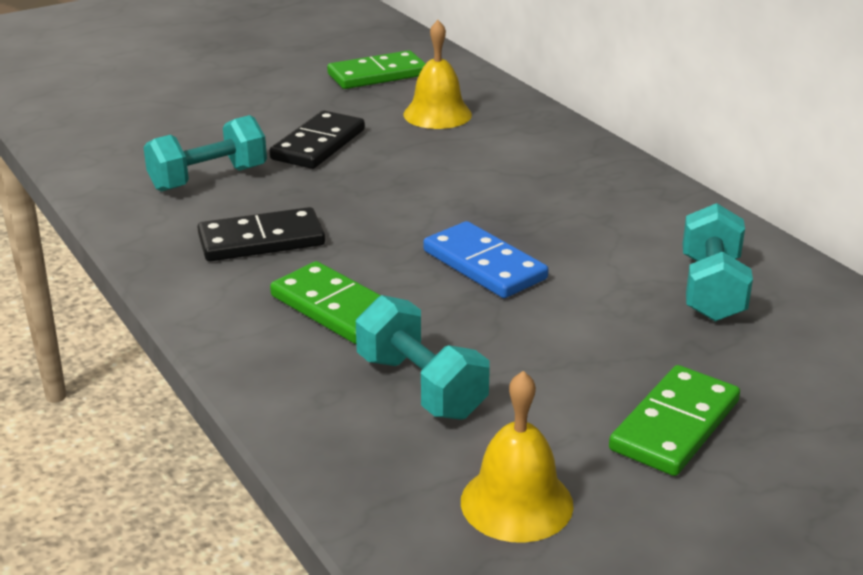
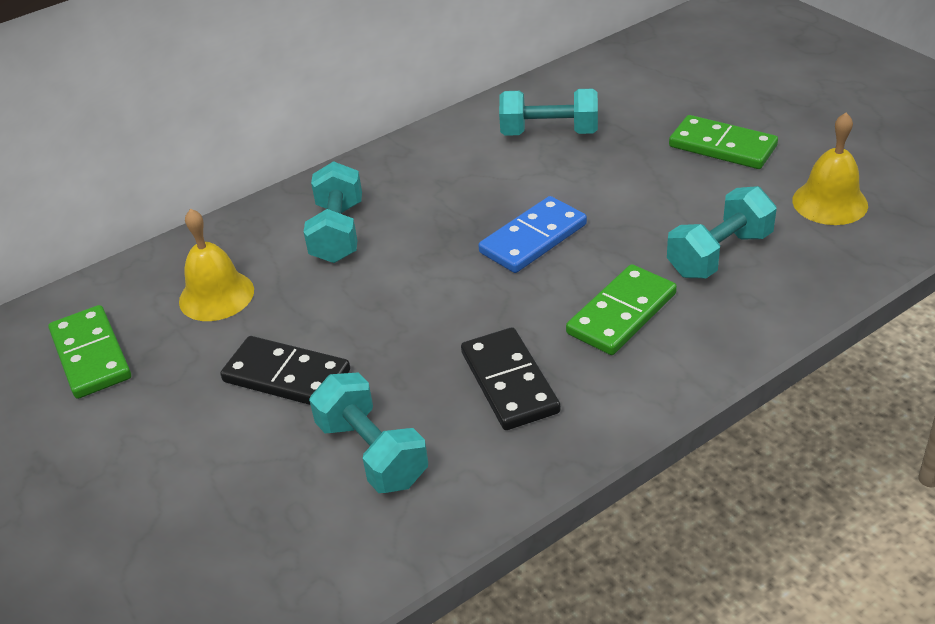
camera: 90 degrees left, 10 degrees up
none -> turquoise dumbbell [304,161,362,263]

